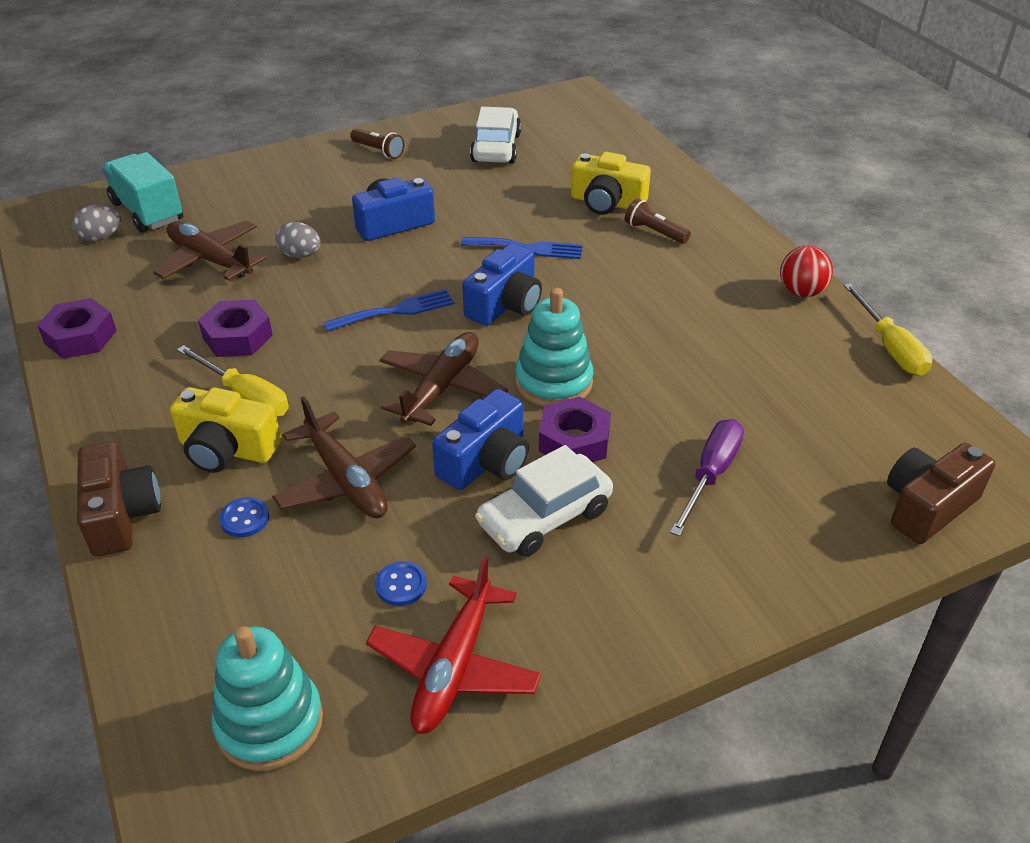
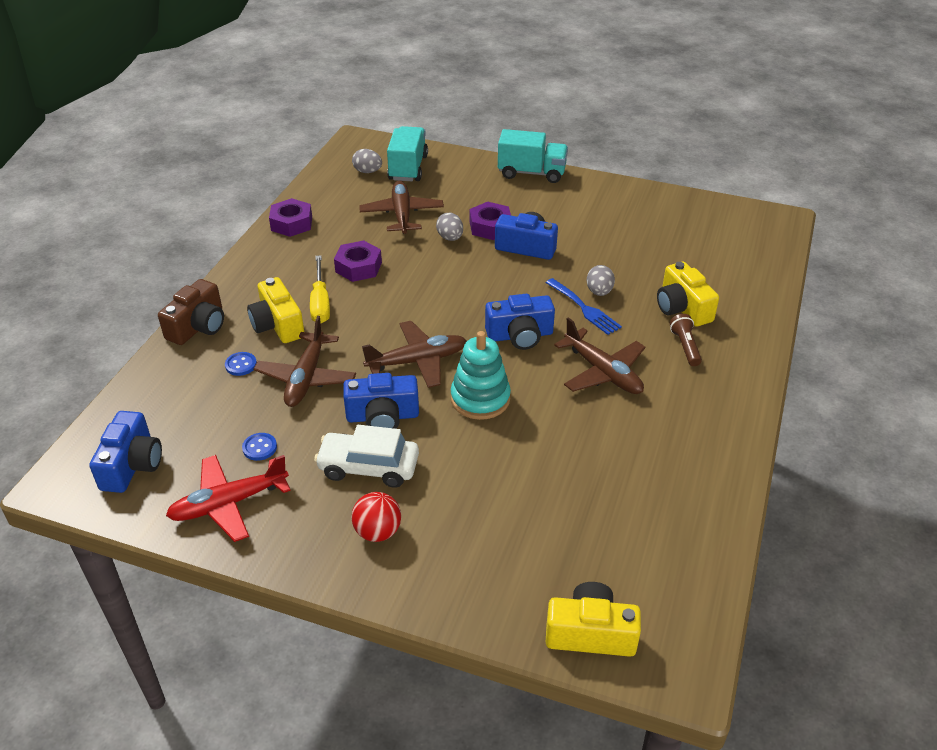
camera: 45 degrees right, 0 degrees up
turquoise stacking toy [211,626,323,771] -> blue camera [89,411,162,493]
blue fork [324,289,454,331] -> none
brown flashlight [350,128,404,159] -> none
white car [470,107,521,164] -> none
purple nut [539,396,611,462] -> purple nut moved to [470,202,511,240]
purple screwdriver [670,419,744,536] -> none
red ball [780,246,833,297] -> red ball moved to [351,492,401,542]
yellow screwdriver [844,283,932,376] -> none
brown camera [887,443,995,544] -> yellow camera [546,582,641,657]
none -> turquoise truck [498,129,568,183]
none -> brown plane [554,317,645,394]
none -> grey egg [587,265,615,296]

